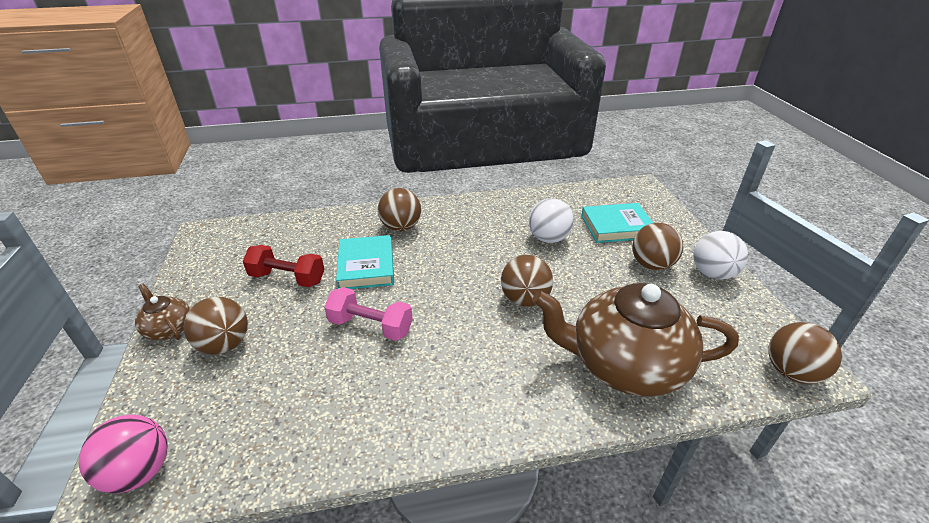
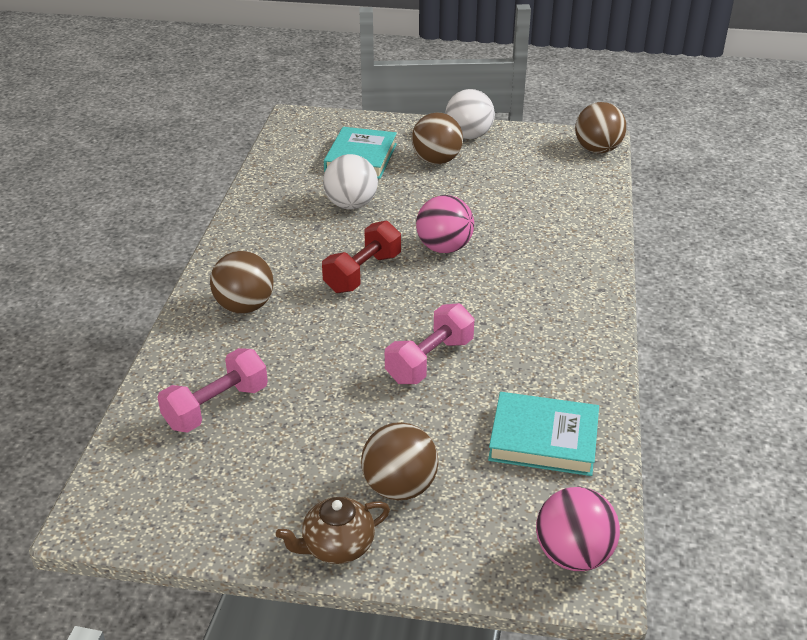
camera: 70 degrees left, 0 degrees up
red dumbbell [243,245,325,287] -> red dumbbell moved to [322,220,401,293]
turquoise book [336,235,394,289] -> turquoise book moved to [488,392,599,476]
brown ball [501,255,553,307] -> pink ball [416,195,474,253]
brown teapot [532,283,739,397] -> none
none -> pink dumbbell [157,348,268,433]

